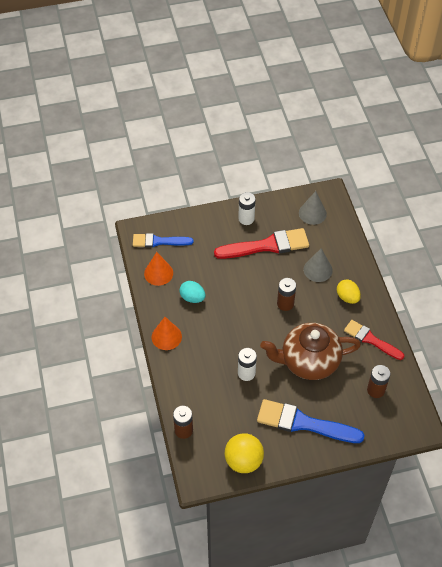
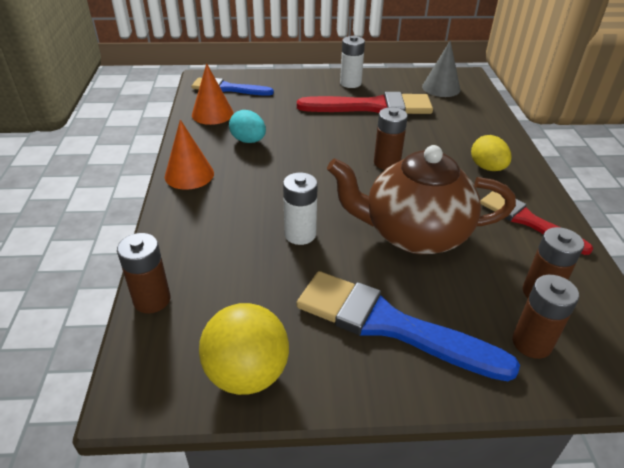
camera: 10 degrees right, 15 degrees down
grey cone [303,248,333,282] -> none
none -> brown battery [512,275,579,359]

